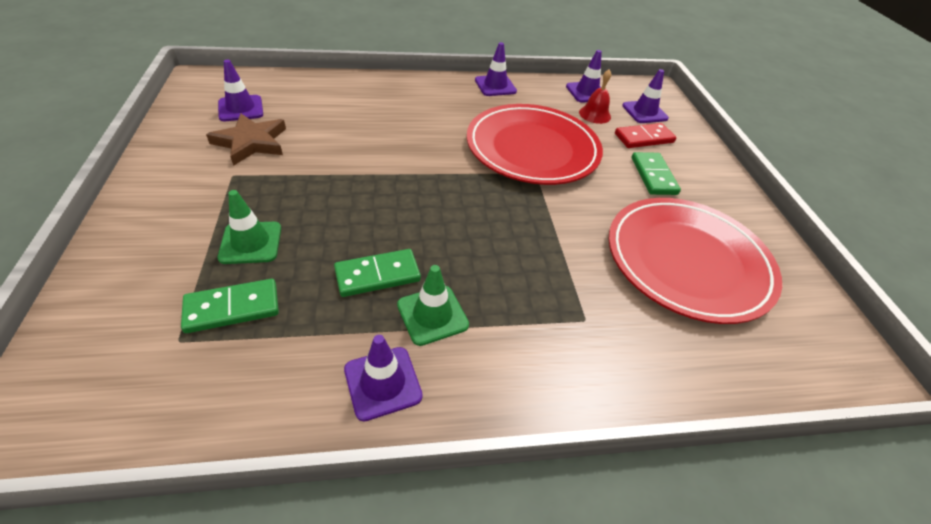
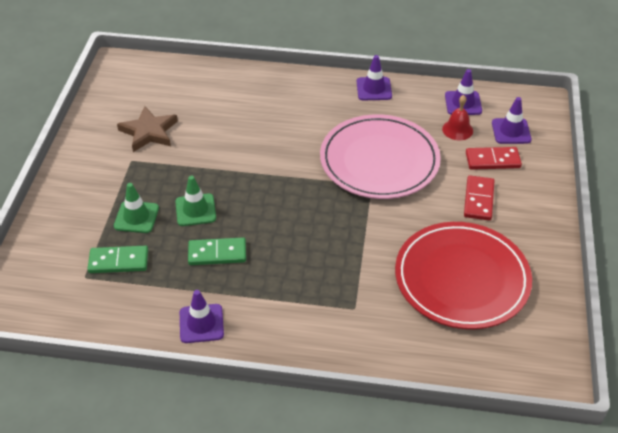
camera: 20 degrees right, 0 degrees up
purple traffic cone [218,60,263,121] -> none
green traffic cone [397,265,469,346] -> green traffic cone moved to [175,176,216,226]
red plate [467,104,603,185] -> pink plate [320,114,441,199]
green domino [631,152,681,195] -> red domino [464,175,494,221]

